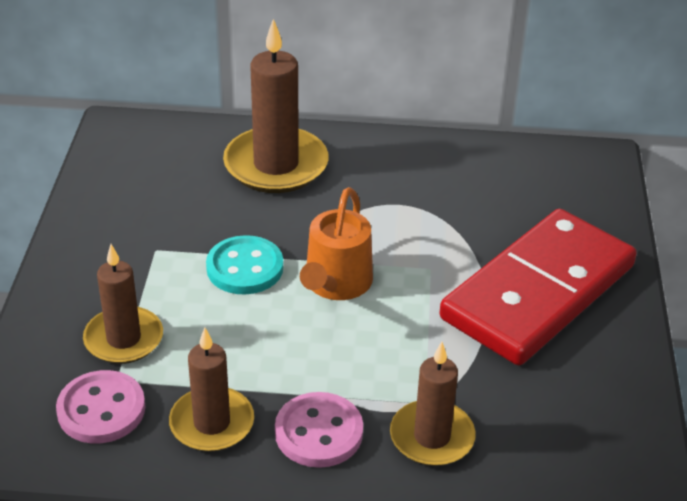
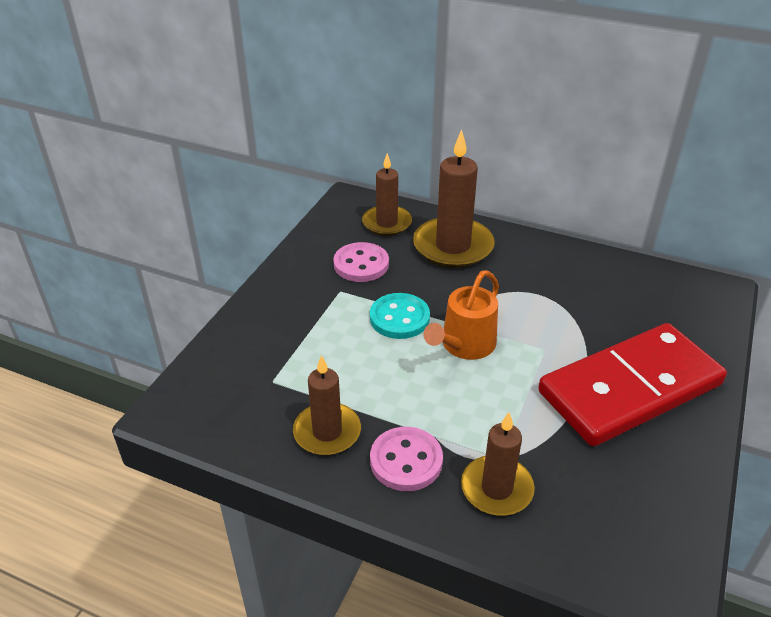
camera: 20 degrees right, 0 degrees up
pink button [56,370,145,443] -> pink button moved to [333,242,389,282]
brown candle [83,244,163,364] -> brown candle moved to [362,153,412,236]

